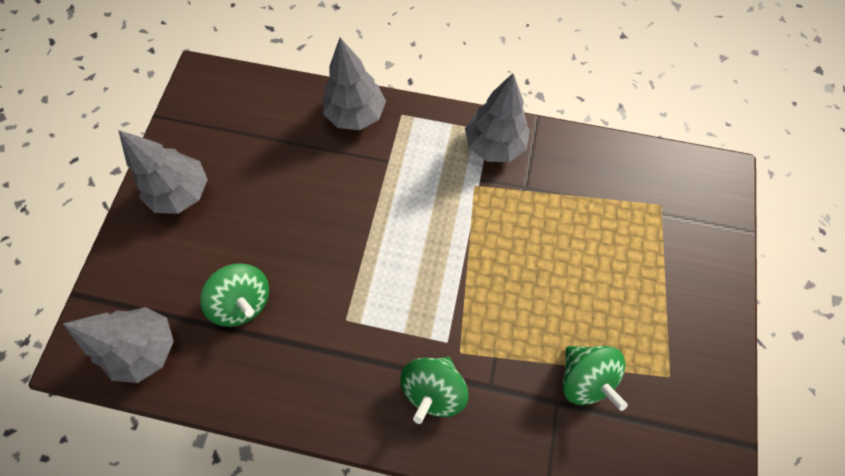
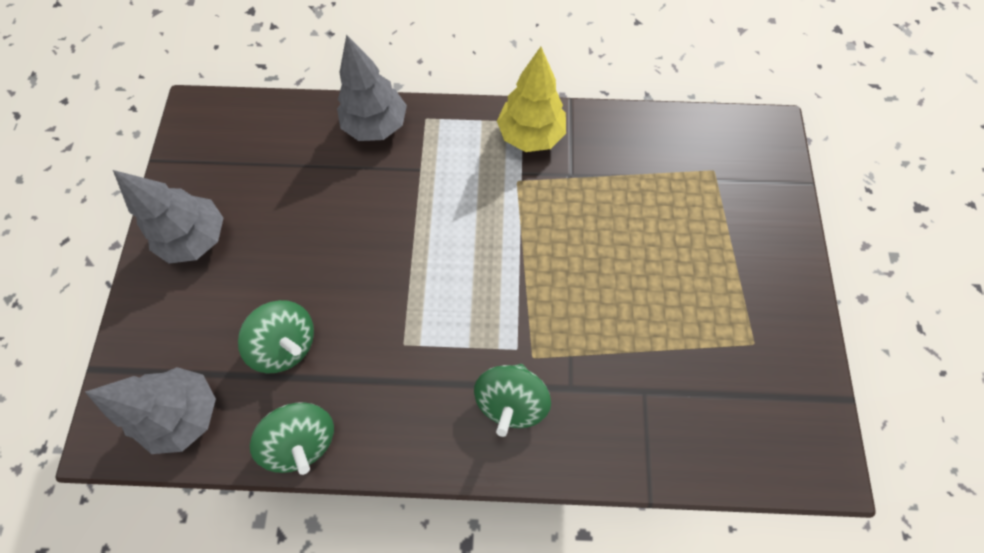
camera: 10 degrees left, 0 degrees up
grey tree [465,73,530,162] -> yellow tree [497,47,566,152]
green spinning top [563,346,628,411] -> green spinning top moved to [250,402,334,475]

